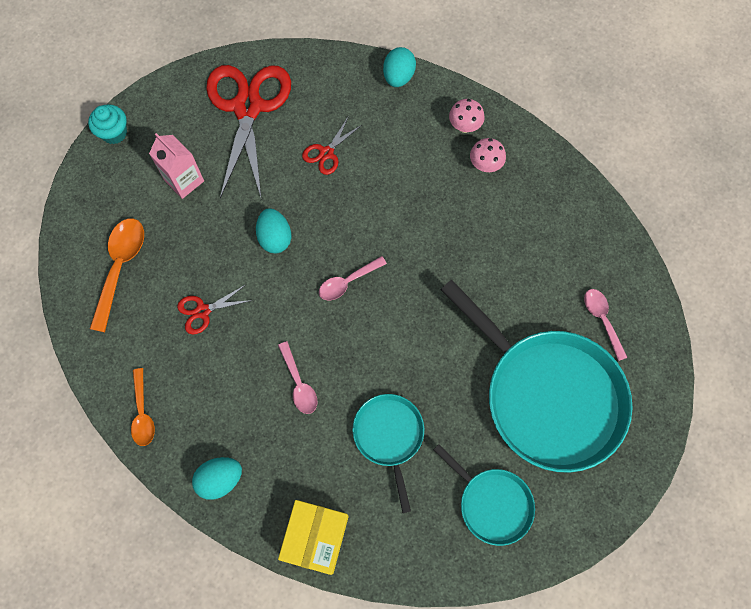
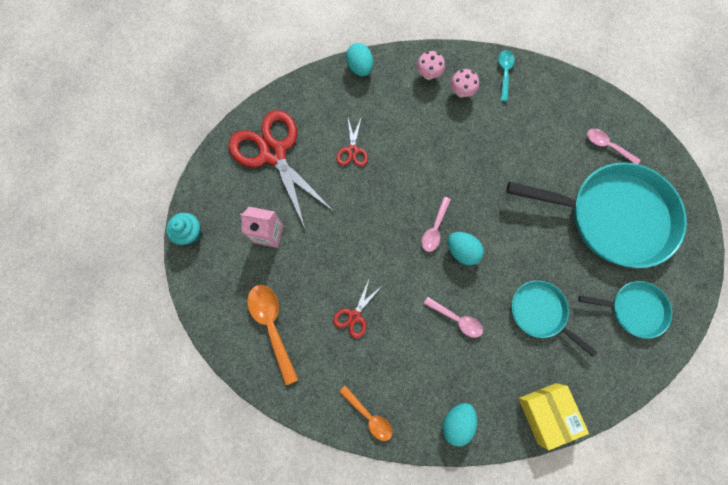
camera: 35 degrees left, 5 degrees up
turquoise egg [256,208,291,253] -> turquoise egg moved to [448,232,484,265]
none -> turquoise spoon [498,50,515,102]

